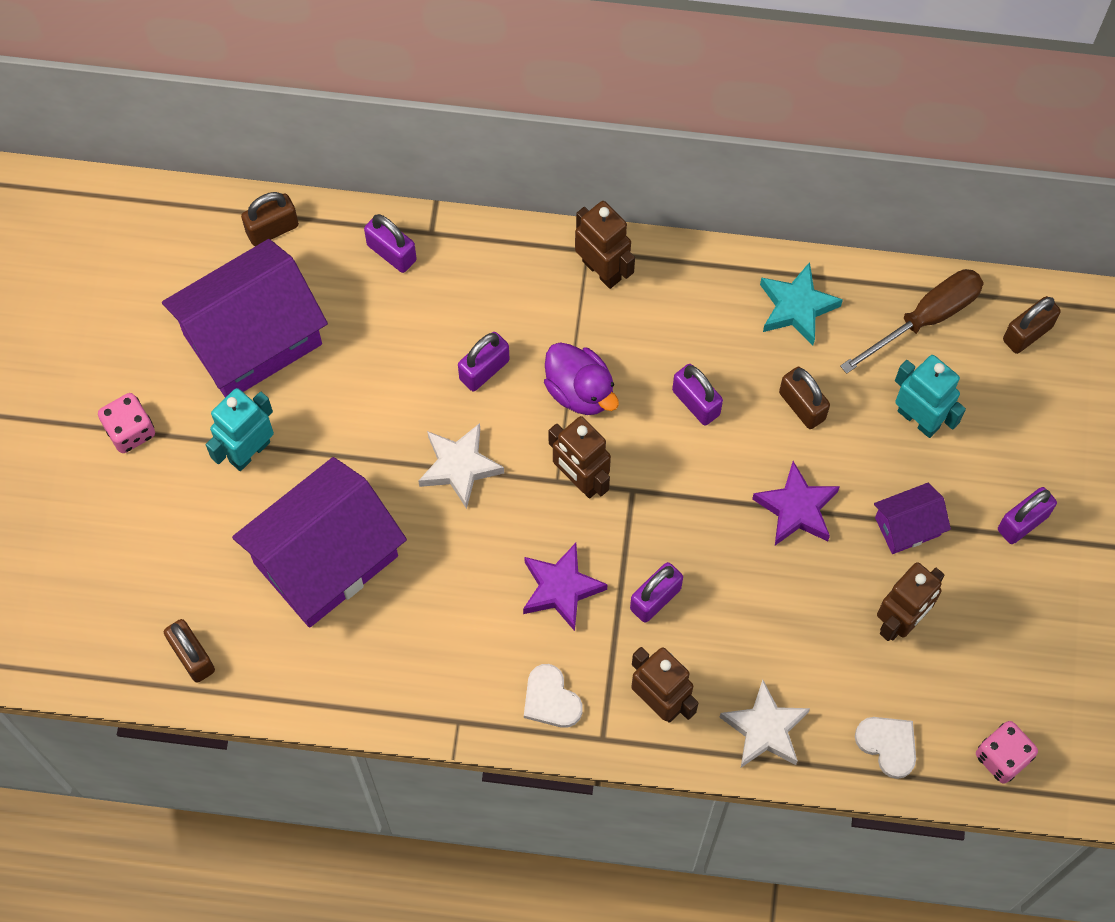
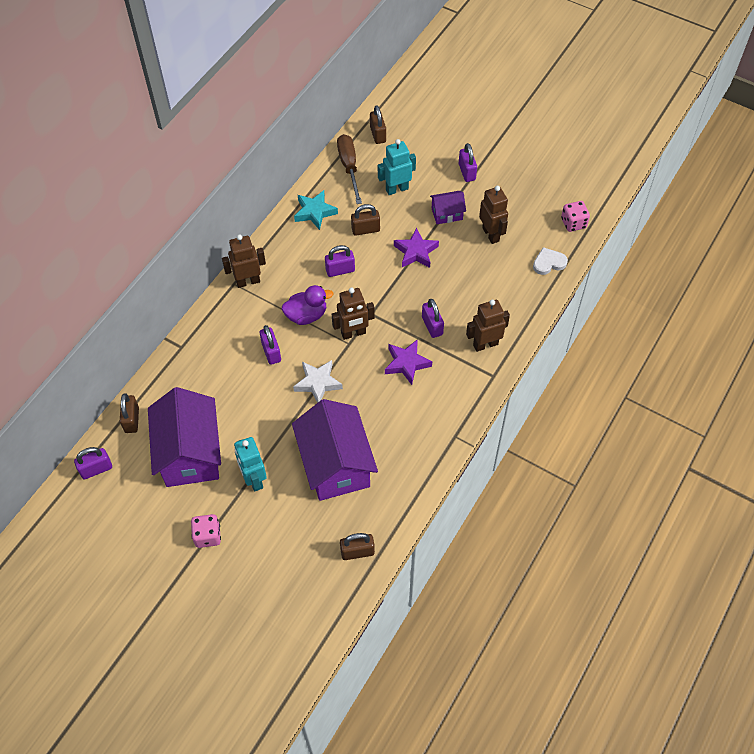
camera: 65 degrees left, 10 degrees down
purple padlock [364,214,417,273] -> purple padlock moved to [74,447,112,480]
white heart [524,664,583,728] -> none
white star [719,680,810,767] -> none
purple house [874,483,951,554] -> purple house turned 75 degrees clockwise [430,191,466,224]

